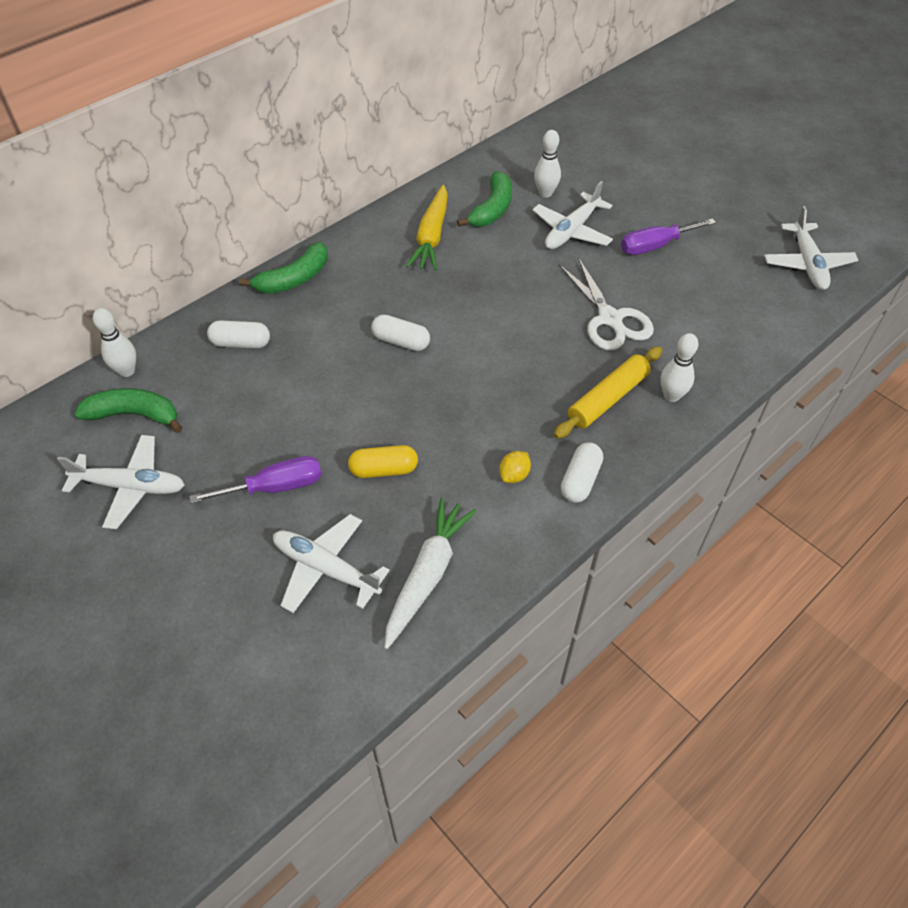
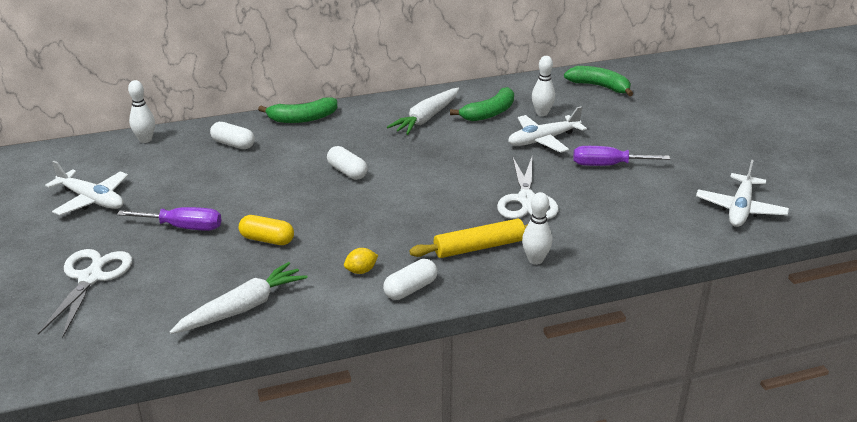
camera: 25 degrees right, 20 degrees down
green banana [74,388,182,433] -> green banana moved to [564,66,633,96]
white plane [273,514,390,613] -> none
yellow carrot [406,185,448,270] -> white carrot [387,88,459,135]
none -> white scissors [38,249,132,339]

